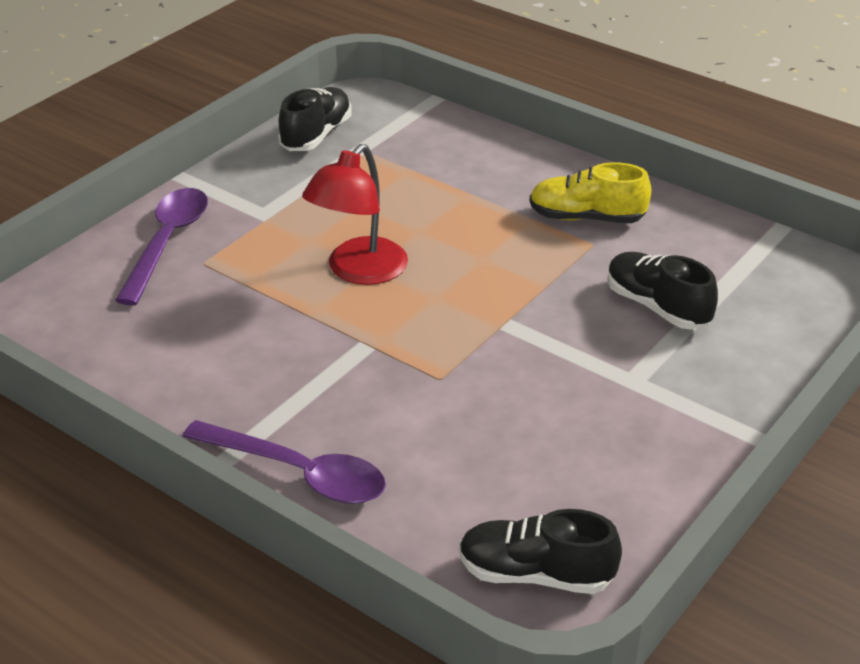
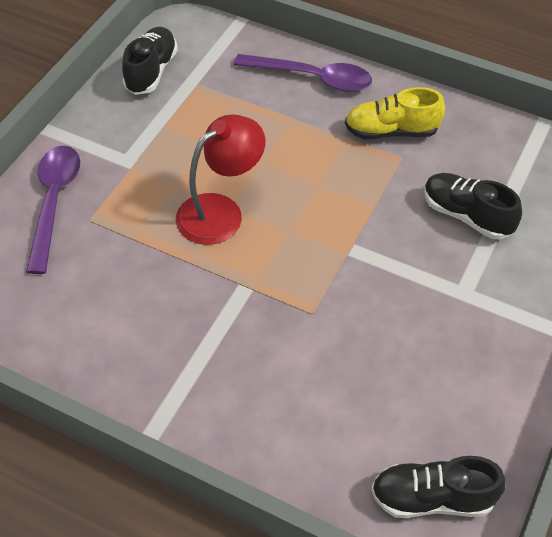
camera: 10 degrees left, 15 degrees up
purple spoon [183,420,386,504] -> purple spoon moved to [234,54,372,92]
red lamp [302,144,408,285] -> red lamp turned 150 degrees counterclockwise [176,114,266,245]

